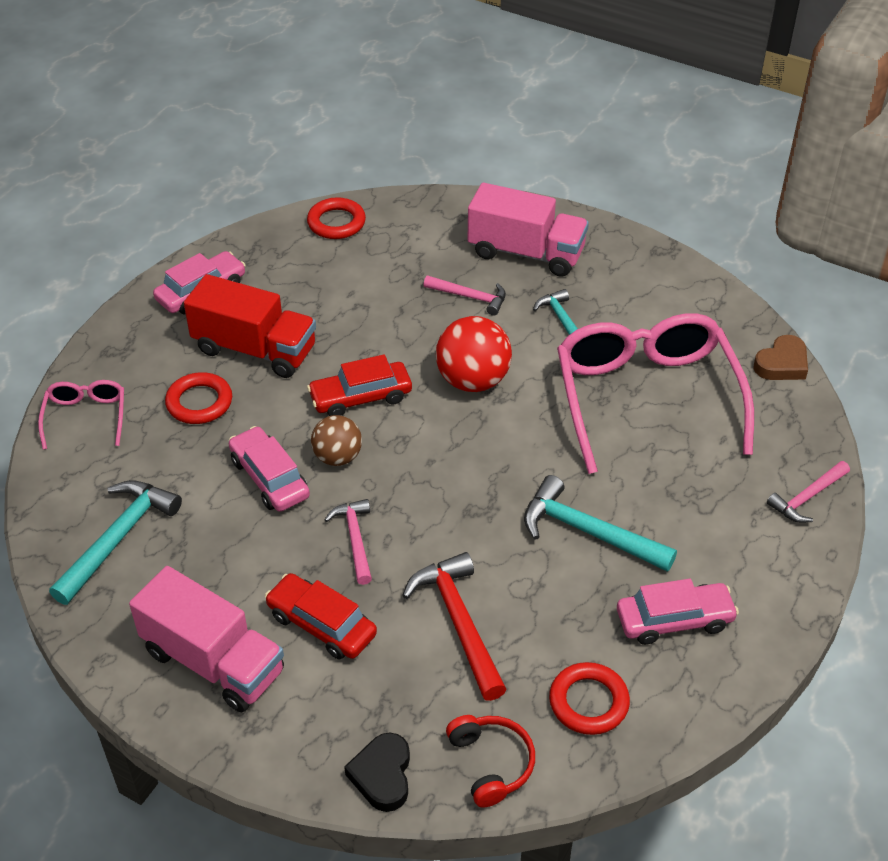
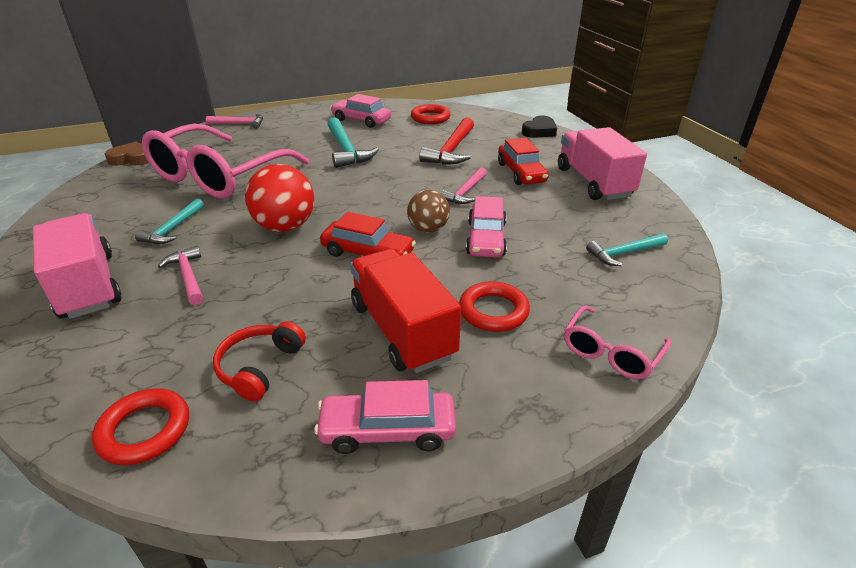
camera: 140 degrees left, 10 degrees down
turquoise hammer [49,480,182,605] -> turquoise hammer [586,233,668,266], size x0.63
red headphones [446,715,535,808] -> red headphones moved to [213,321,306,401]

